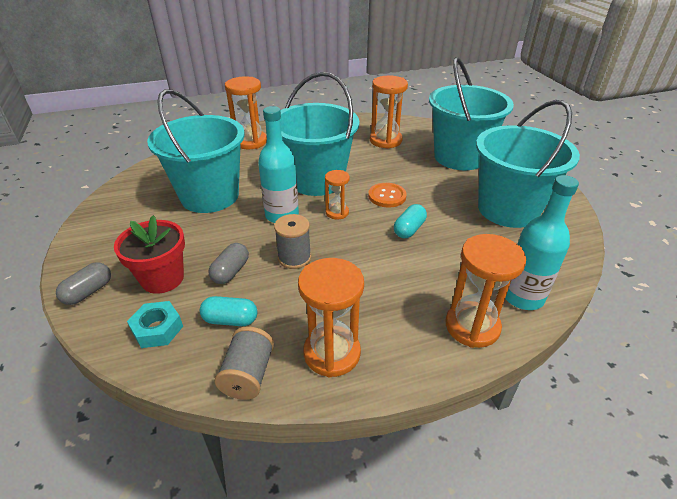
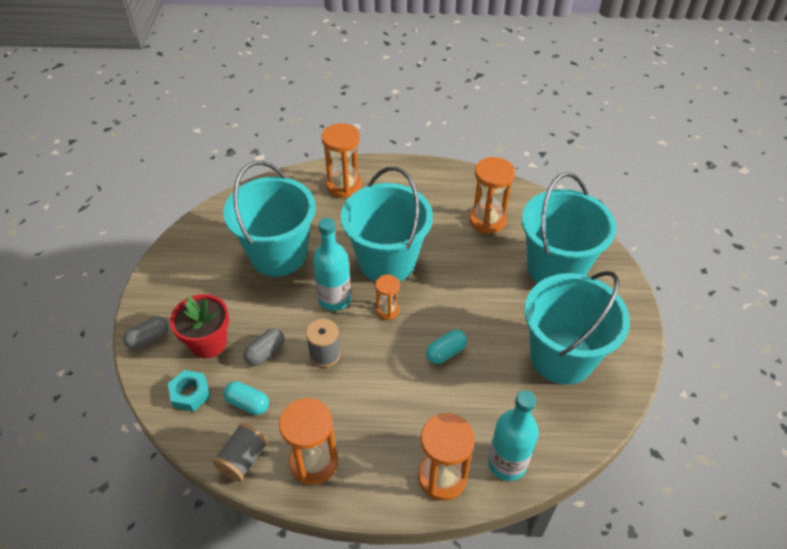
camera: 20 degrees right, 10 degrees up
orange button [368,183,407,208] -> none

